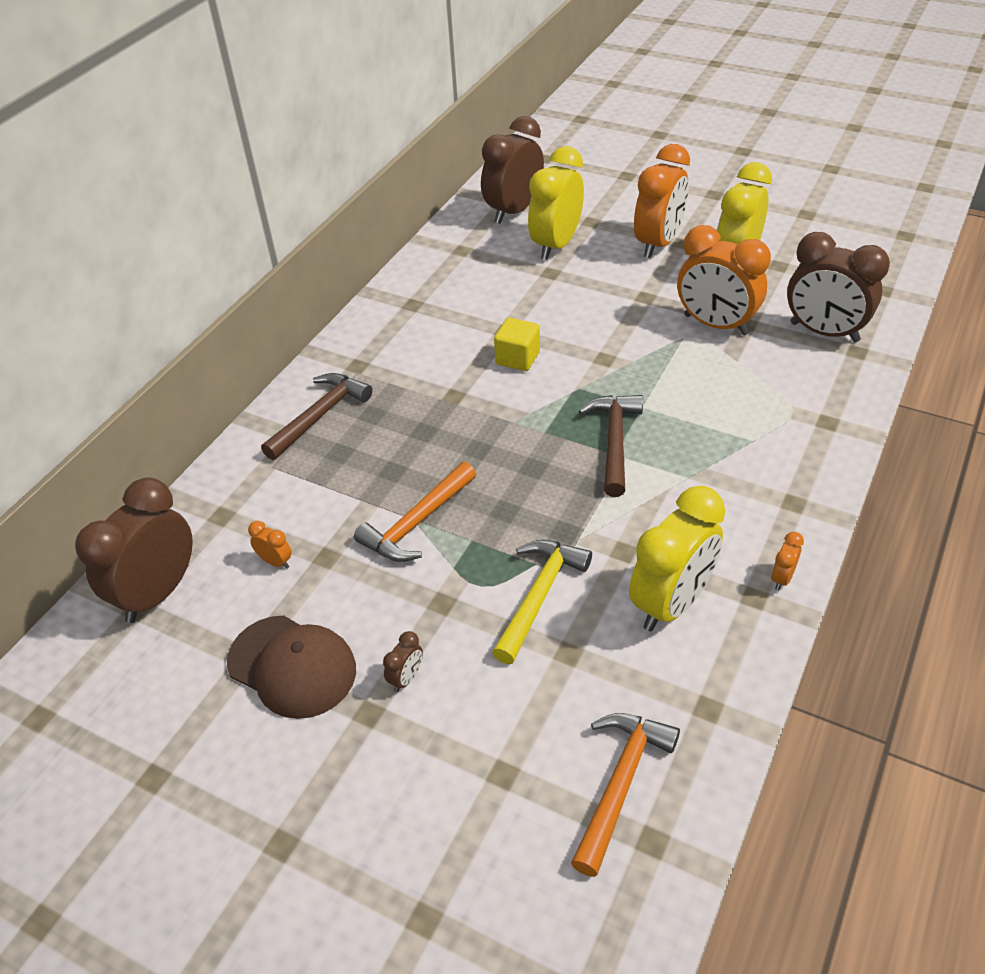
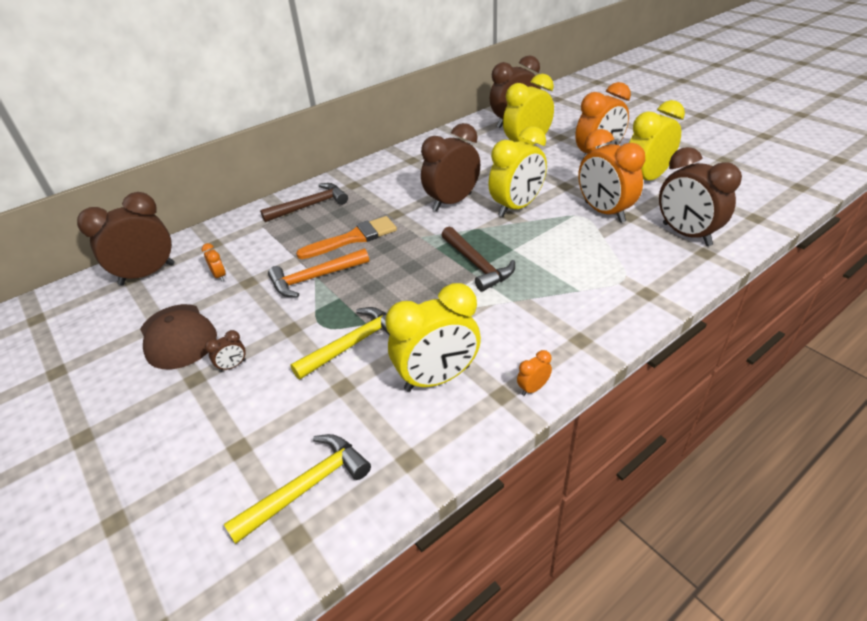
camera: 25 degrees right, 5 degrees down
yellow cube [494,318,540,371] -> brown clock [421,123,480,211]
orange hammer [571,713,680,877] -> yellow hammer [224,434,371,544]
brown hammer [579,395,643,497] -> brown hammer turned 120 degrees clockwise [442,227,515,292]
none -> orange brush [296,216,397,259]
none -> yellow clock [489,126,547,217]

